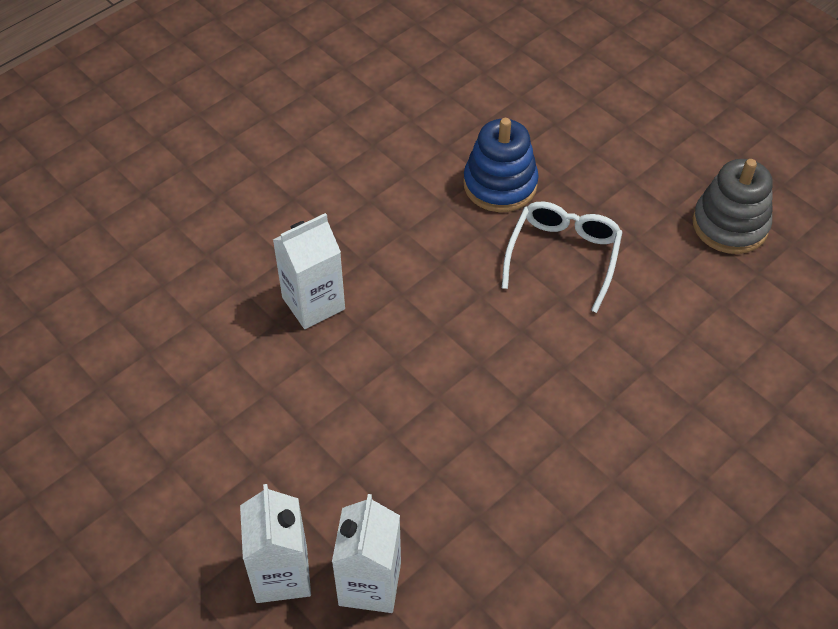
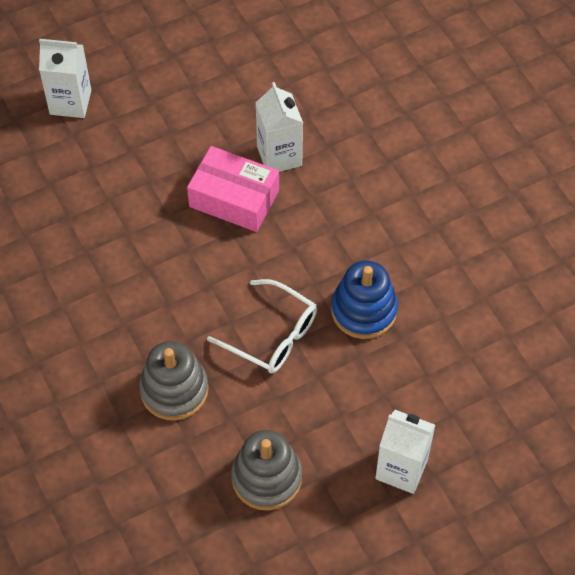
camera: 105 degrees right, 5 degrees up
white carton [332,494,401,613] -> white carton moved to [375,410,435,494]
none -> grey stacking toy [139,341,208,421]
none -> pink box [187,146,279,232]

